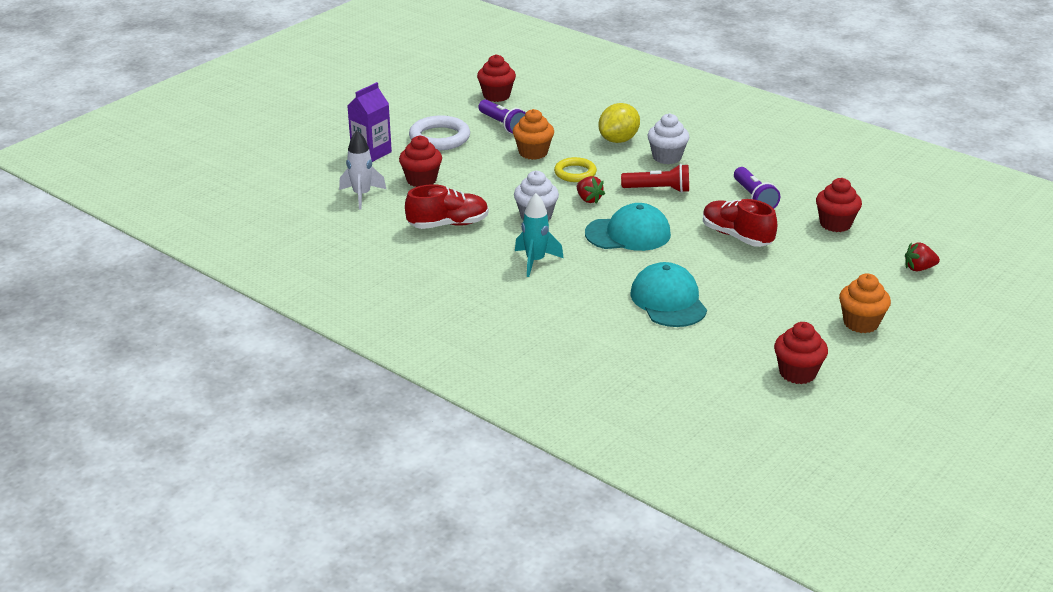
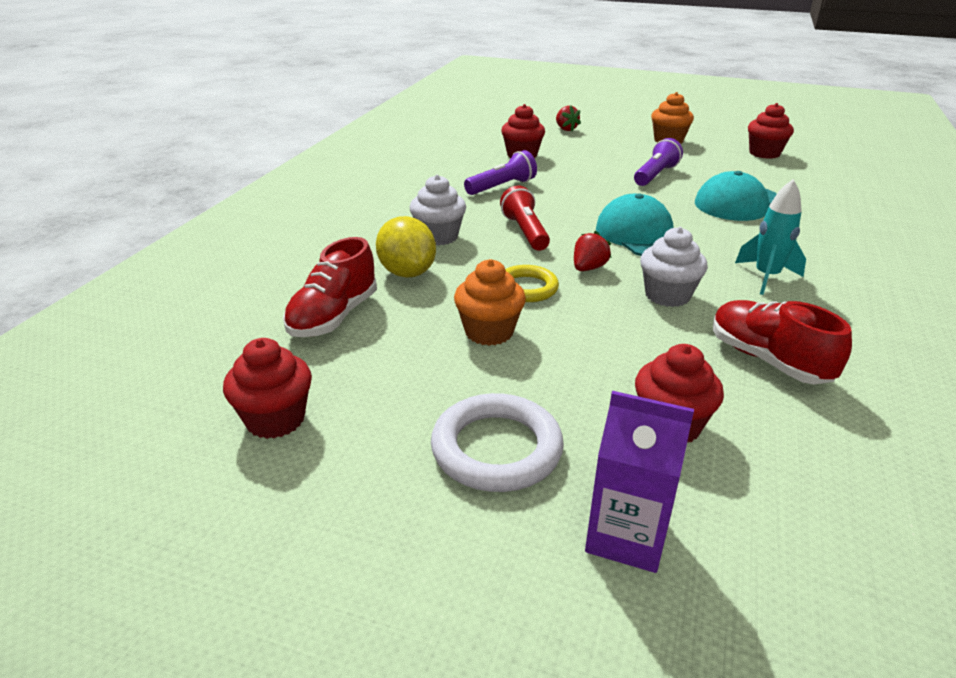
camera: 110 degrees left, 0 degrees up
white rocket [339,130,386,209] -> none
purple flashlight [478,100,525,134] -> purple flashlight moved to [634,138,683,186]
yellow lemon [598,103,640,143] -> yellow lemon turned 45 degrees clockwise [376,216,436,277]
red shoe [703,199,777,247] -> red shoe moved to [283,237,377,337]

